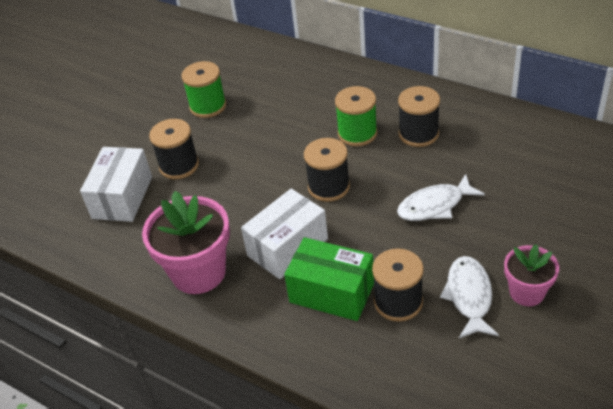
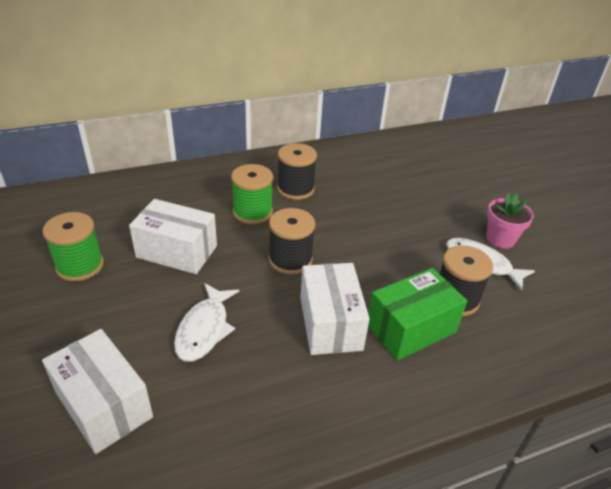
camera: 60 degrees left, 5 degrees down
pink flower pot [142,191,230,294] -> none
black spool [149,119,199,179] -> none
white fish [397,174,485,221] -> white fish moved to [174,283,239,362]
none -> white box [129,199,217,274]

